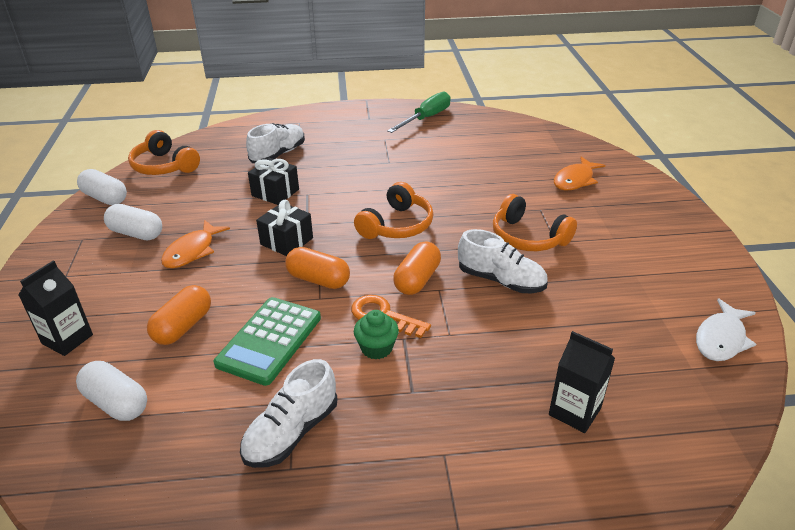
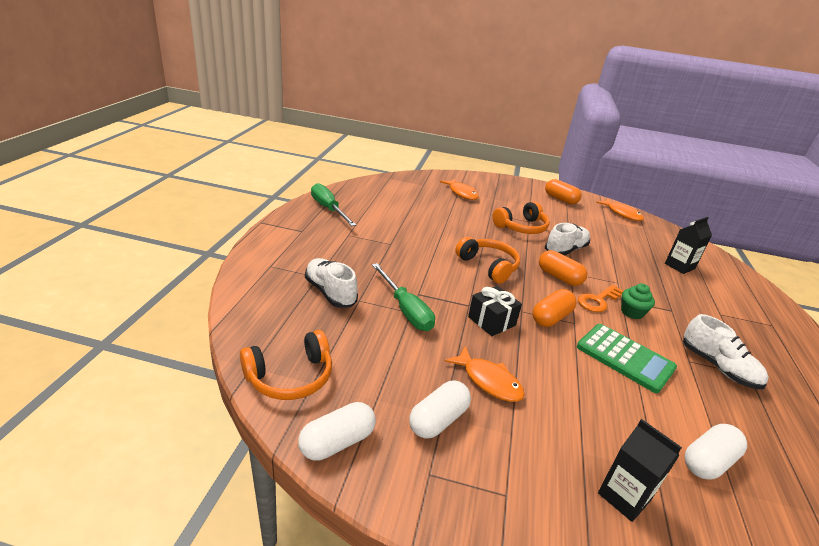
camera: 75 degrees left, 5 degrees down
orange capsule [147,285,211,345] -> orange capsule moved to [545,179,582,204]
black gift [248,158,299,205] -> green screwdriver [372,263,435,331]
white fish [696,298,757,361] -> orange fish [596,199,644,221]

